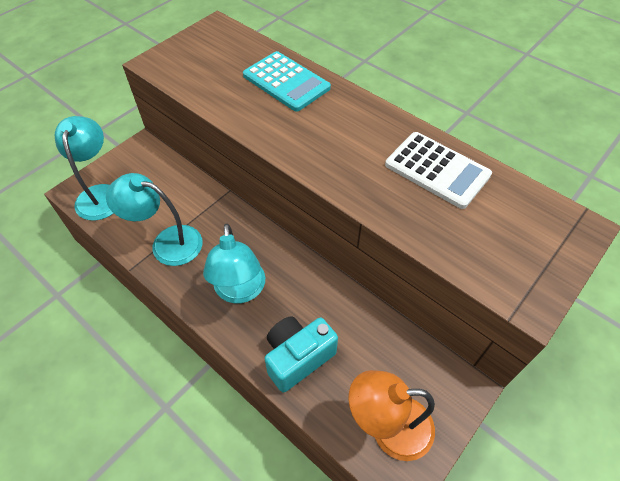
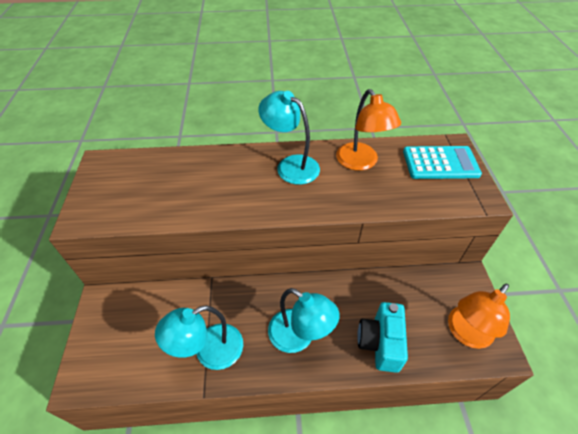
camera: 45 degrees left, 5 degrees down
turquoise lamp [54,116,114,221] -> turquoise lamp moved to [258,91,320,185]
turquoise calculator [243,51,331,112] -> turquoise calculator moved to [403,146,482,179]
white calculator [385,132,492,209] -> orange lamp [336,89,401,171]

